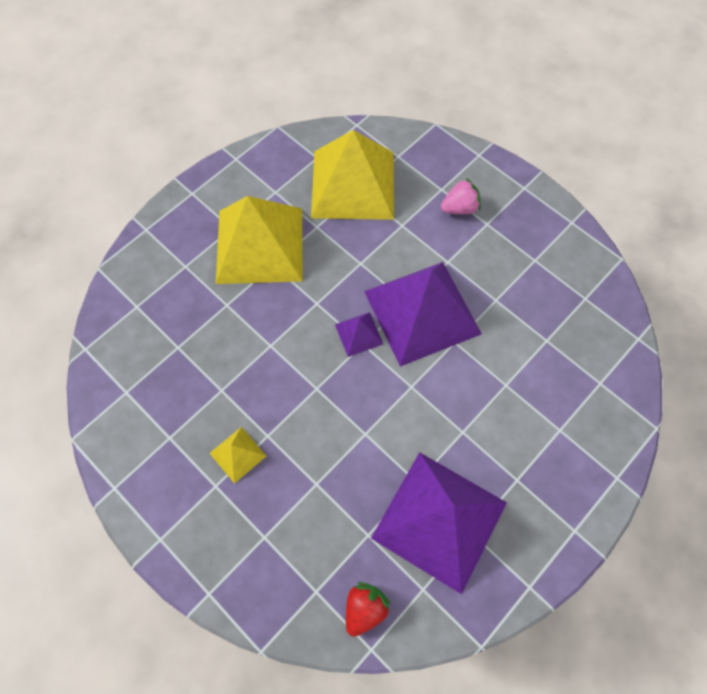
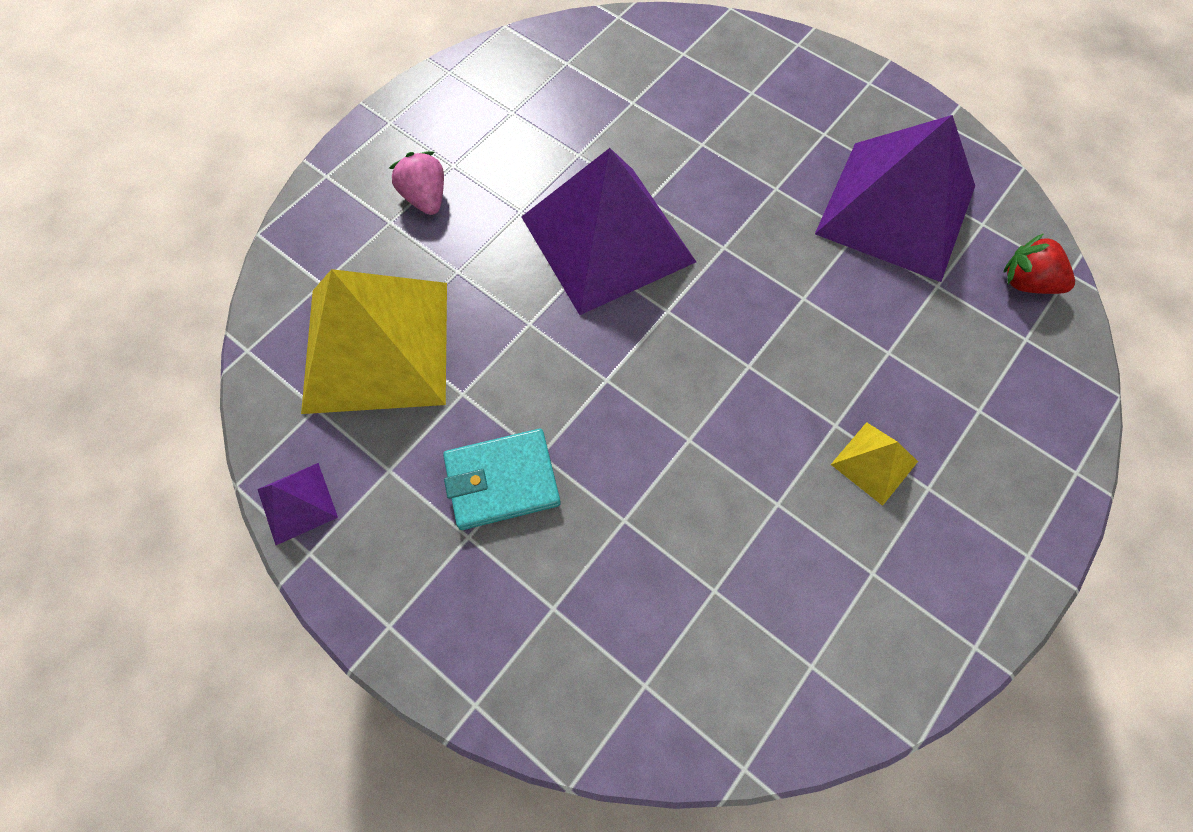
camera: 95 degrees left, 0 degrees up
yellow pyramid [216,196,303,284] -> turquoise wallet [443,429,561,530]
purple pyramid [335,312,383,357] -> purple pyramid moved to [257,463,338,545]

